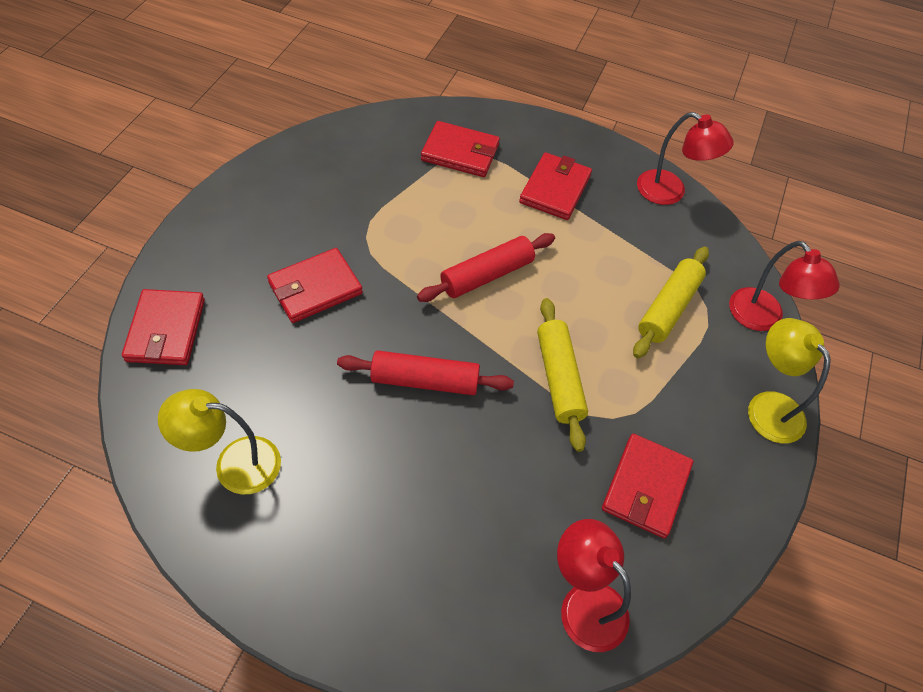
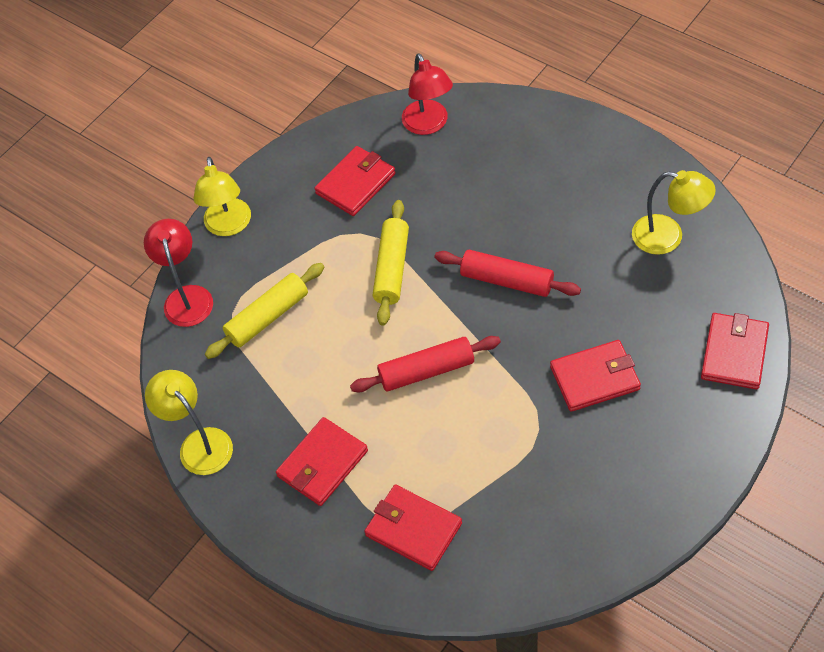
camera: 155 degrees left, 0 degrees up
red lamp [637,112,734,205] -> yellow lamp [145,370,233,475]

